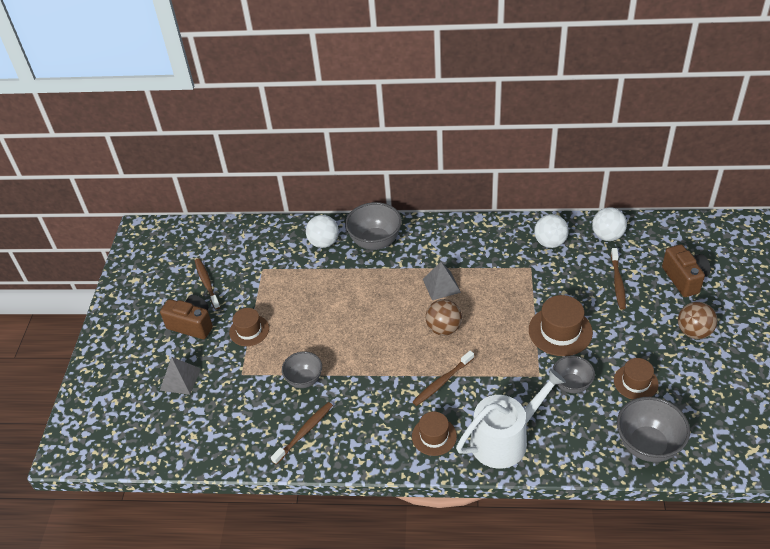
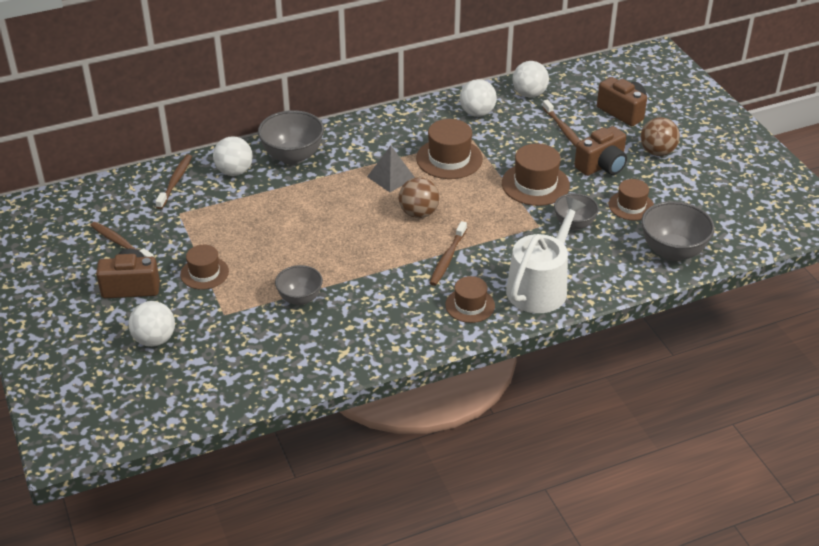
camera: 30 degrees left, 5 degrees down
grey pyramid [160,357,201,395] -> white ball [128,301,175,347]
brown toothbrush [271,402,333,465] -> brown toothbrush moved to [155,154,192,209]
none -> brown hat [416,119,483,179]
none -> brown camera [574,126,627,176]

